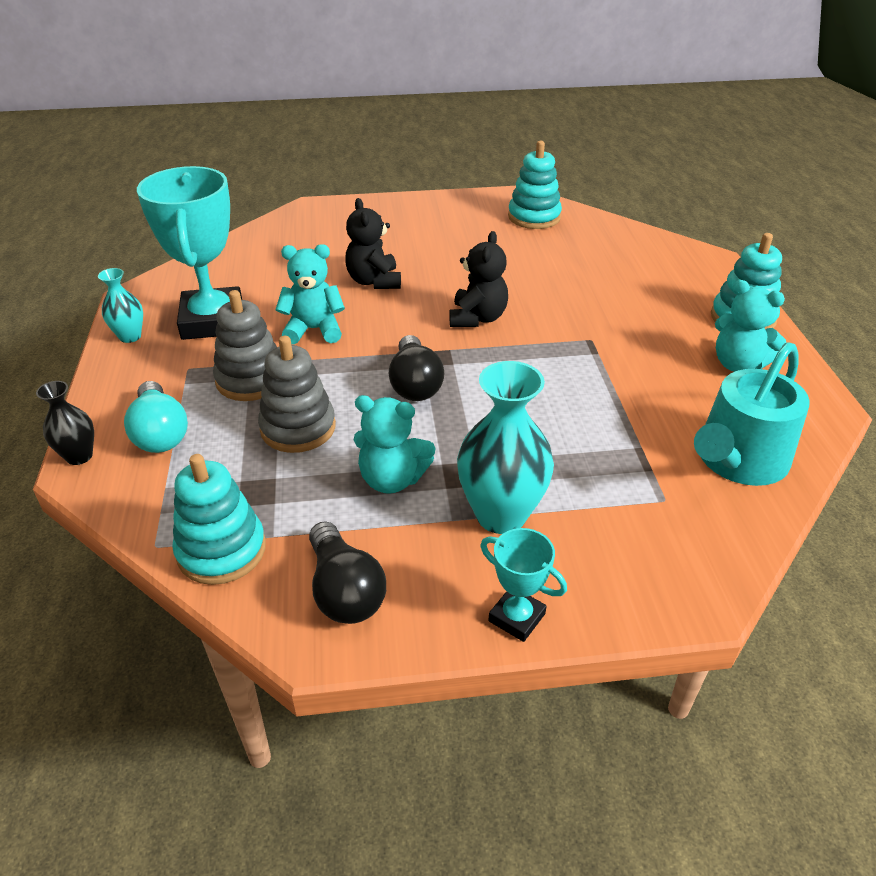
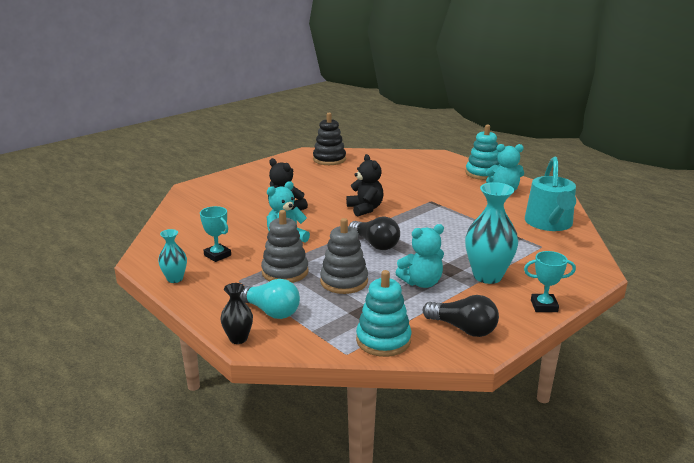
camera: 35 degrees left, 15 degrees down
turquoise trophy [137,166,242,340] -> turquoise trophy [200,206,231,262], size x0.48
turquoise stacking toy [508,141,562,229] -> black stacking toy [313,113,346,165]

